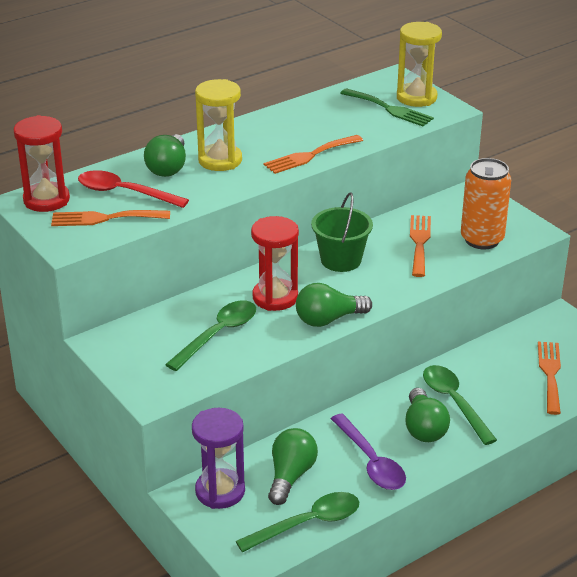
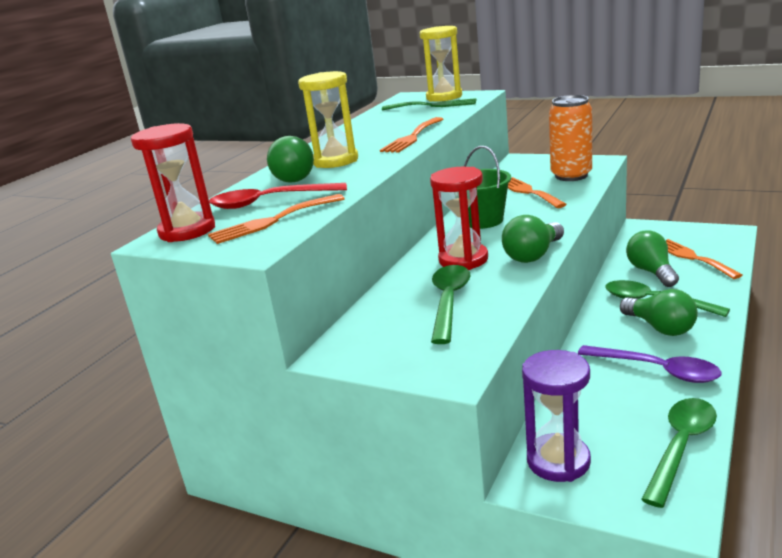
camera: 25 degrees left, 10 degrees down
green light bulb [268,428,318,505] -> green light bulb moved to [626,230,679,287]

